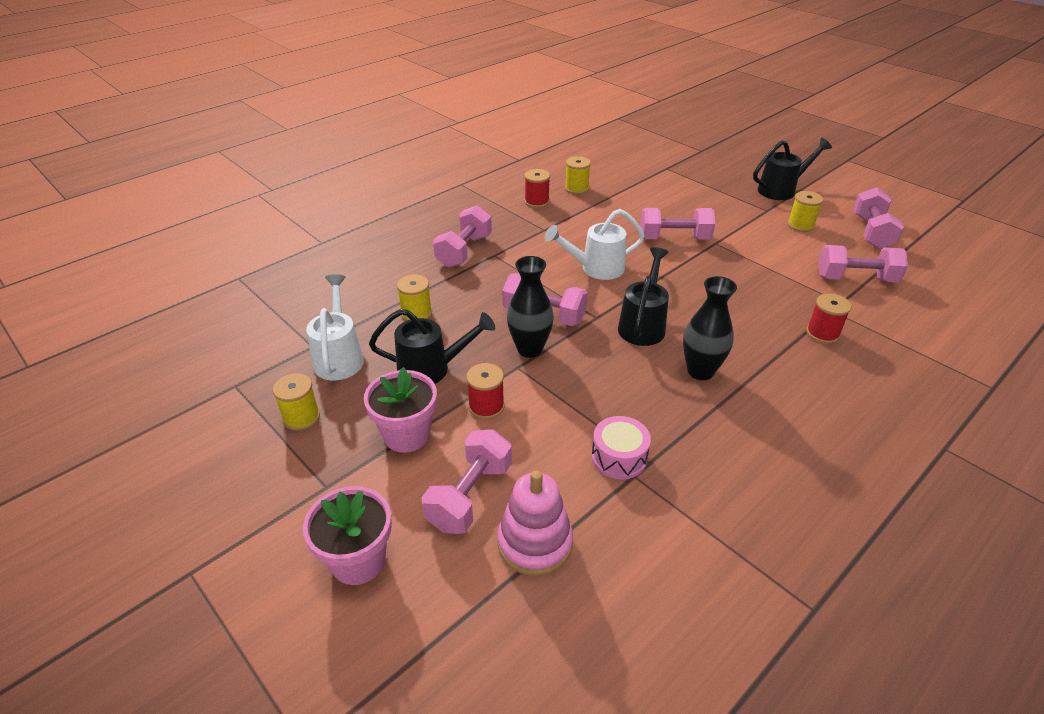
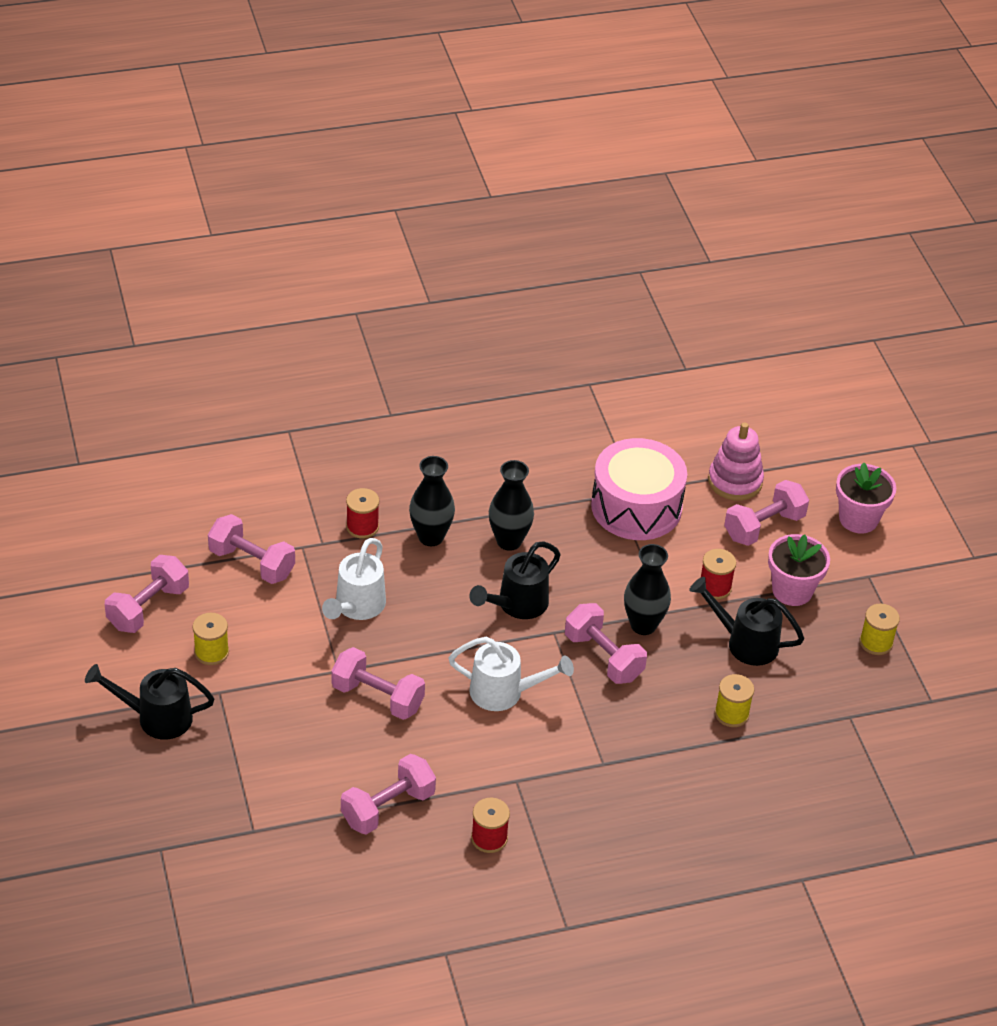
camera: 155 degrees left, 5 degrees up
white watering can [306,274,364,380] -> white watering can moved to [322,538,386,620]
pink dumbbell [433,206,492,268] -> pink dumbbell moved to [341,754,436,835]
yellow spool [565,156,591,194] -> none
pink drum [592,416,651,479] -> pink drum [591,438,687,540], size x1.98
none -> black vase [409,456,455,546]

